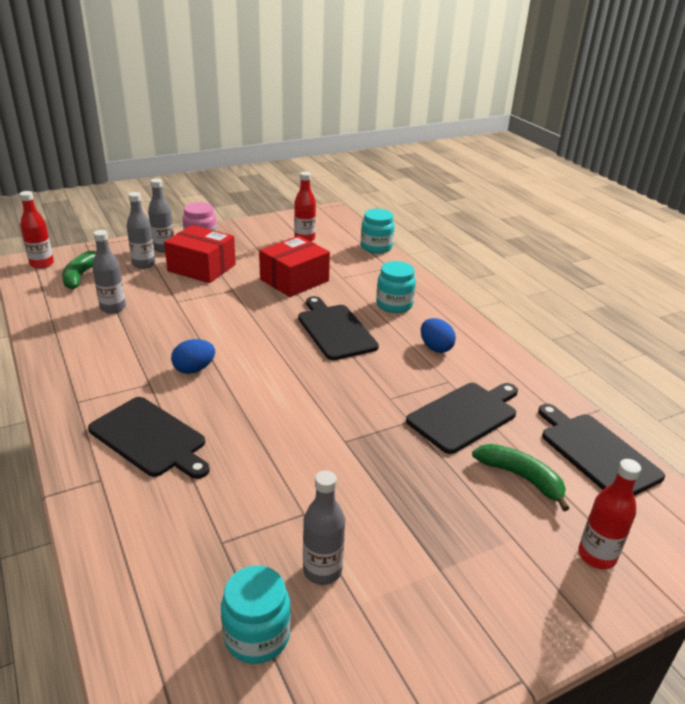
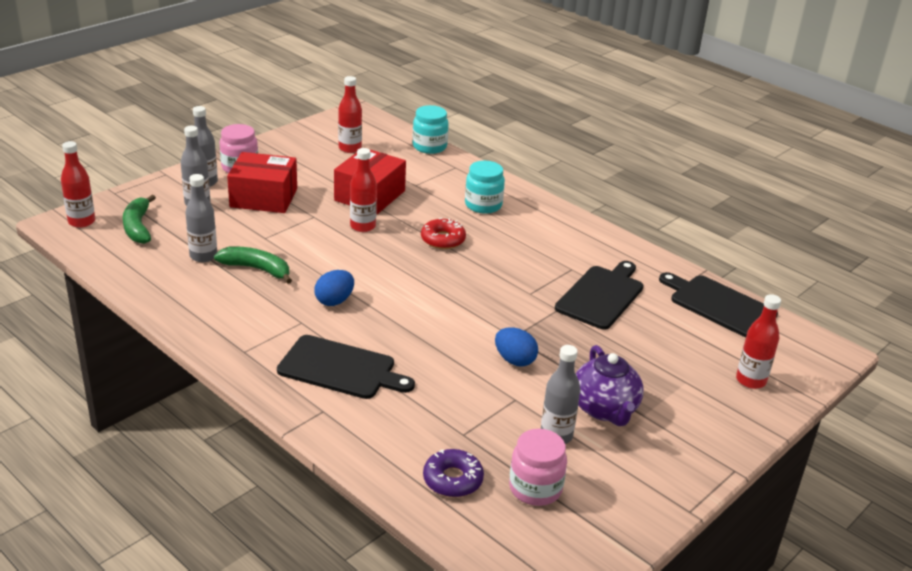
camera: 20 degrees left, 0 degrees up
turquoise jar [221,565,291,664] -> pink jar [509,429,567,506]
black cutting board [298,296,379,360] -> red donut [421,218,466,249]
blue egg [421,318,456,353] -> blue egg moved to [495,327,538,367]
green banana [472,444,570,511] -> green banana moved to [214,246,292,284]
none -> red bottle [350,148,377,232]
none -> purple donut [423,449,484,497]
none -> purple teapot [576,345,644,426]

